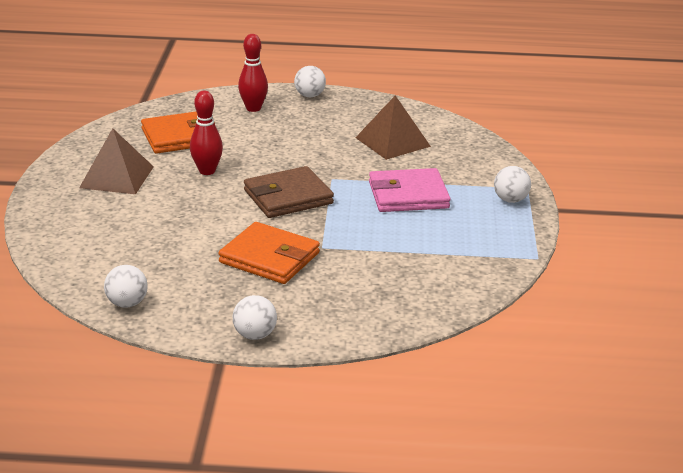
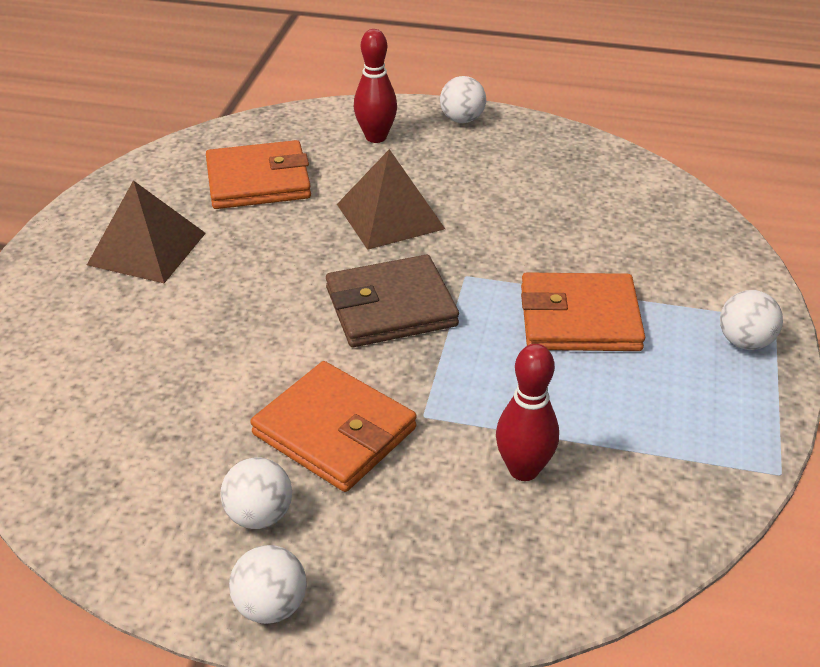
camera: 10 degrees right, 10 degrees up
white ball [104,265,148,308] -> white ball moved to [220,457,292,529]
red bowling pin [190,91,223,175] -> red bowling pin moved to [496,344,559,481]
brown pyramid [355,95,431,160] -> brown pyramid moved to [337,149,445,250]
pink wallet [369,168,450,212] -> orange wallet [521,272,645,351]

